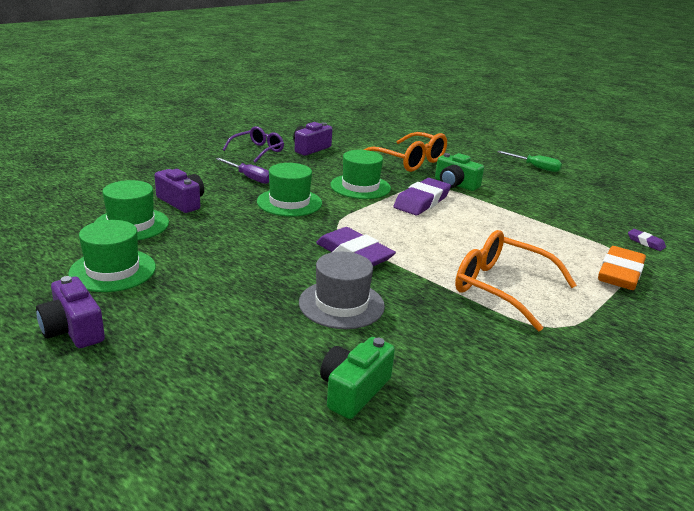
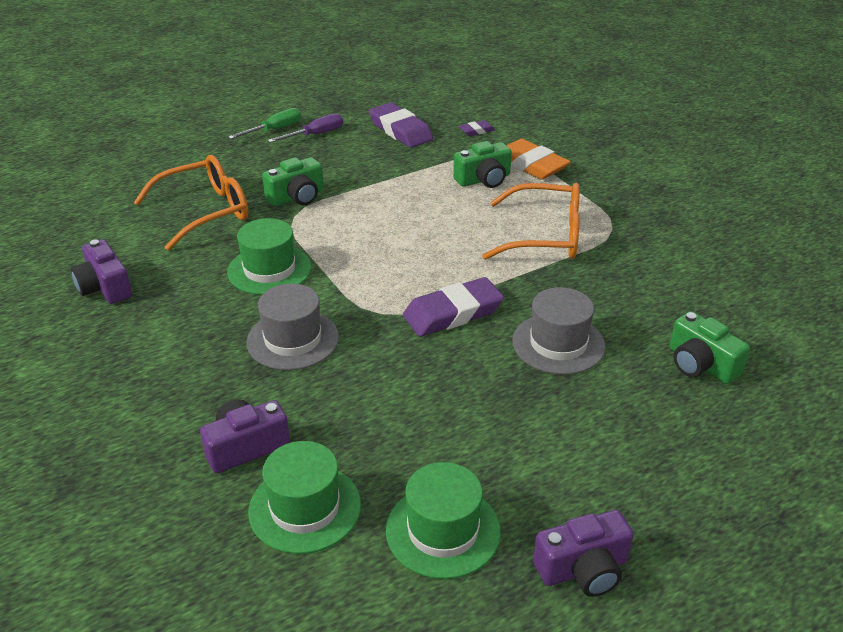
camera: 70 degrees left, 10 degrees up
purple screwdriver [216,158,269,184] -> purple screwdriver moved to [268,114,343,143]
purple glasses [223,126,284,163] -> none
green hat [257,163,322,217] -> grey hat [246,284,339,370]
purple eraser [393,178,451,215] -> purple eraser moved to [369,102,433,148]
orange glasses [455,230,577,331] -> orange glasses turned 135 degrees counterclockwise [482,183,580,260]
none -> green camera [453,141,512,188]

